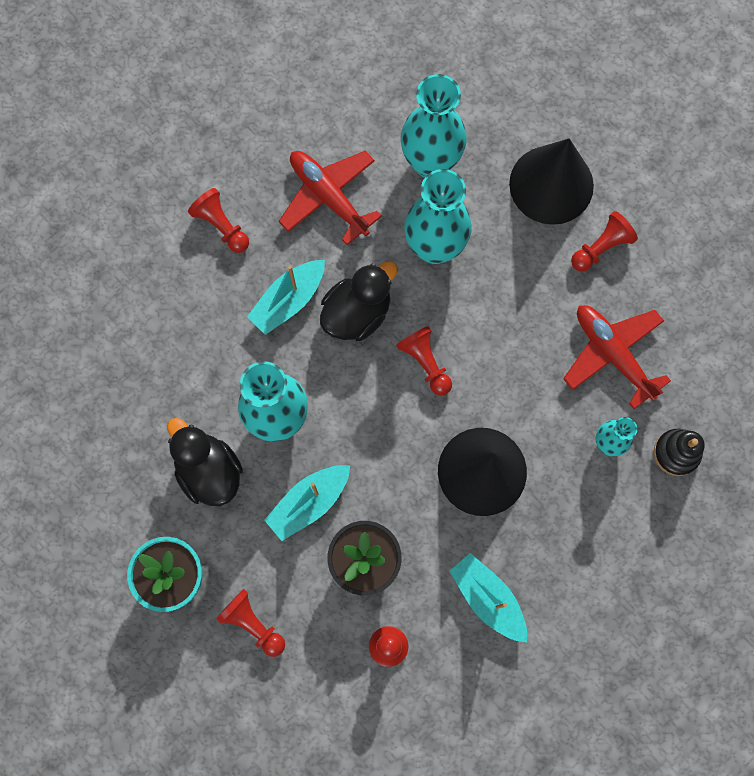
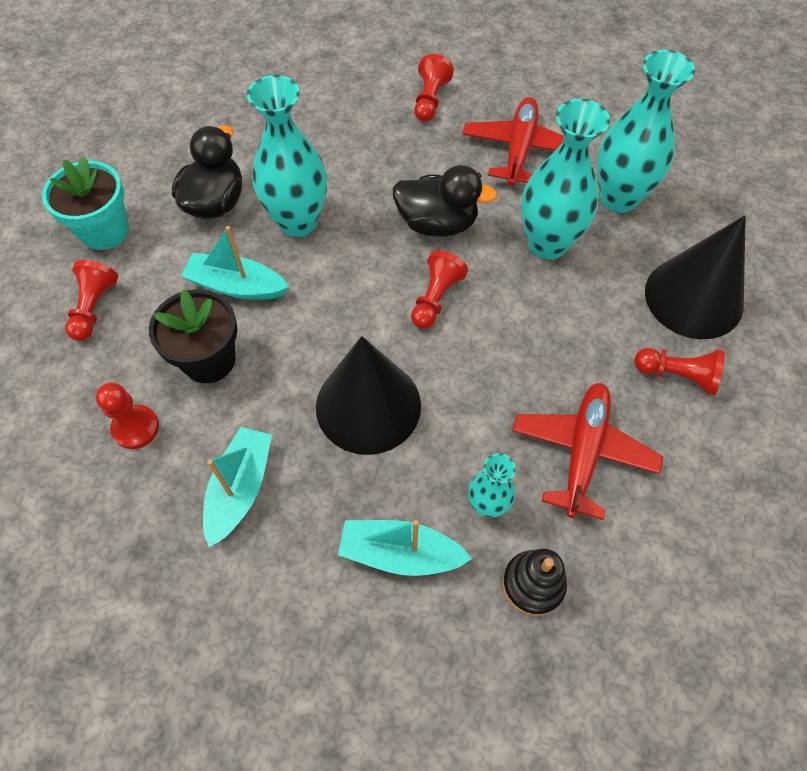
camera: 55 degrees right, 15 degrees down
turquoise boat [247,260,325,335] -> turquoise boat moved to [338,520,472,576]

